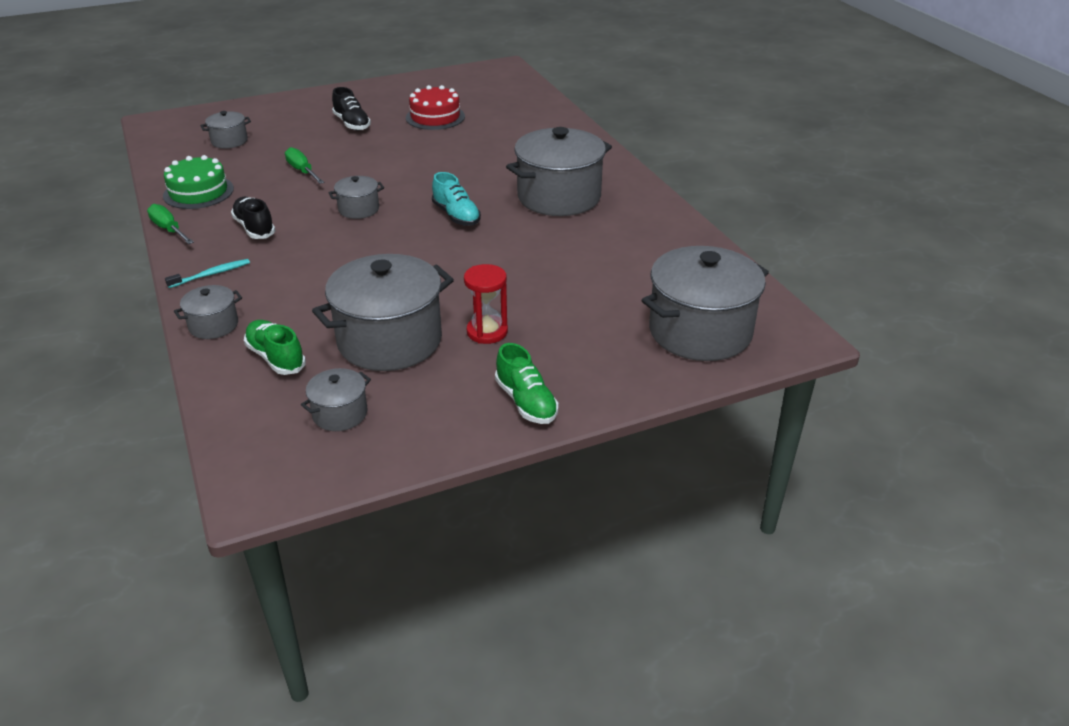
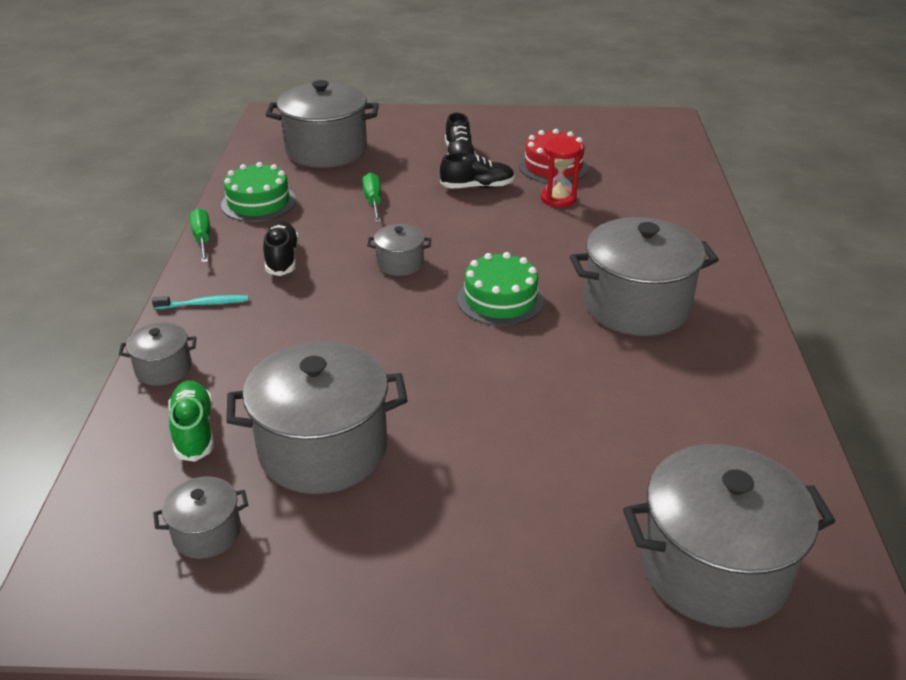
camera: 25 degrees right, 0 degrees up
grey pot [200,111,251,149] -> grey pot [266,80,379,168], size x2.10
turquoise shoe [432,172,481,226] -> green cake [458,252,544,326]
red hourglass [464,264,508,344] -> red hourglass moved to [541,137,581,207]
green shoe [495,343,558,424] -> none
none -> black shoe [440,152,515,189]

